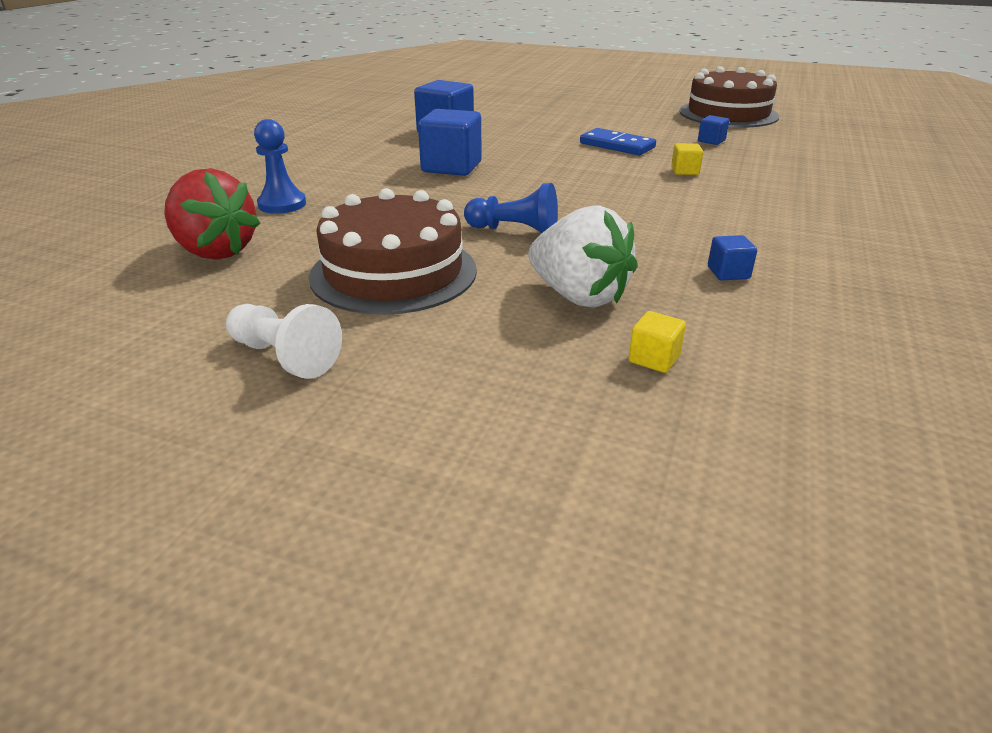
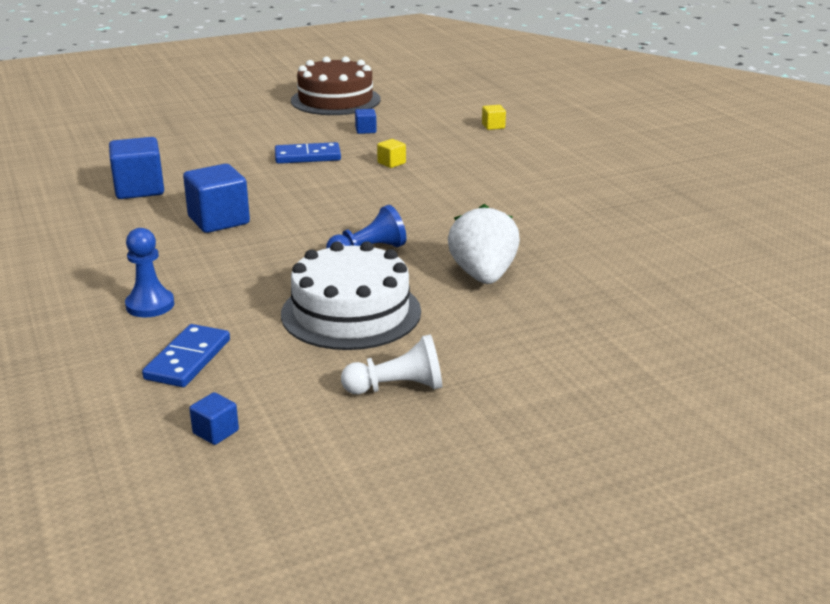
camera: 45 degrees left, 5 degrees down
red strawberry [164,168,261,259] -> blue domino [142,324,230,387]
brown cake [309,188,477,315] -> white cake [281,241,421,350]
white strawberry [528,206,638,308] -> white strawberry turned 90 degrees counterclockwise [448,204,520,284]
yellow cube [628,311,686,373] -> yellow cube moved to [482,105,506,130]
blue cube [708,235,757,281] -> blue cube moved to [189,392,239,445]

